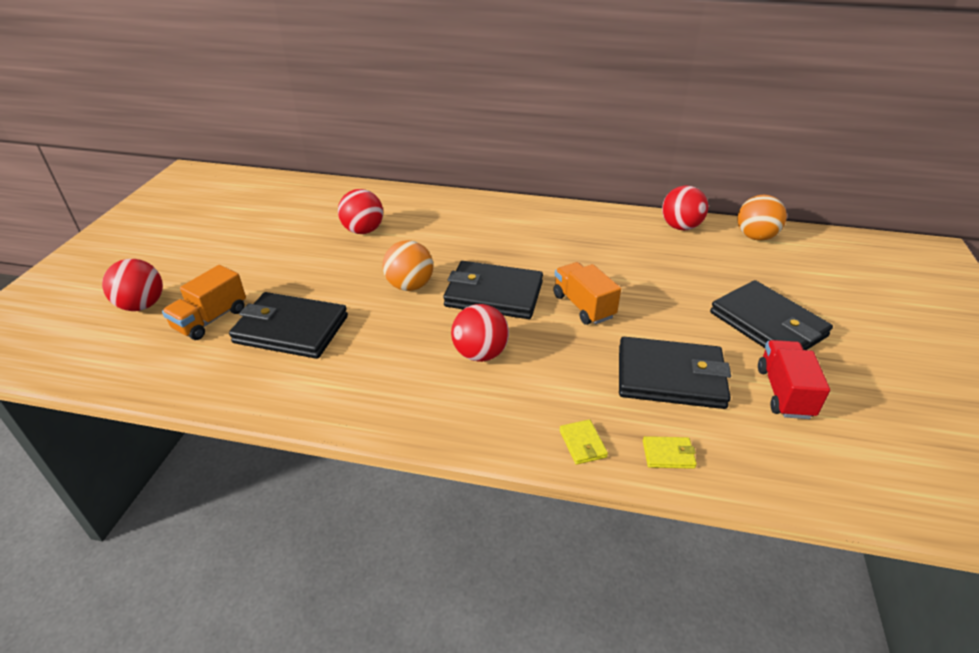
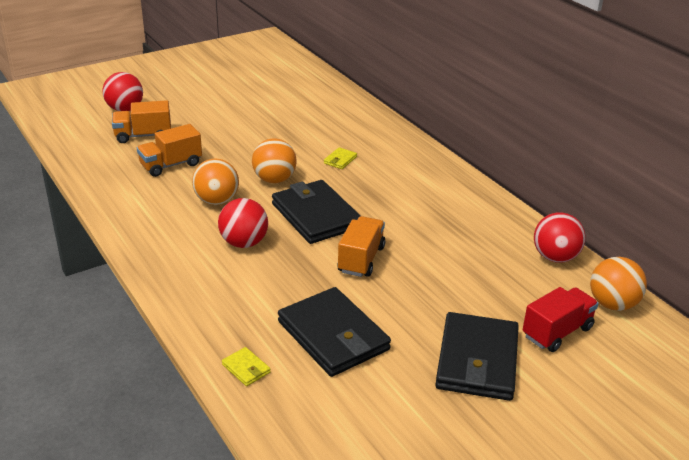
camera: 45 degrees right, 5 degrees down
black wallet [229,292,348,359] -> orange truck [137,124,202,177]
red ball [338,189,383,234] -> none
yellow wallet [559,419,608,465] -> yellow wallet moved to [324,147,357,169]
red truck [758,340,830,419] -> red truck moved to [523,287,599,352]
none -> orange ball [192,158,239,205]

